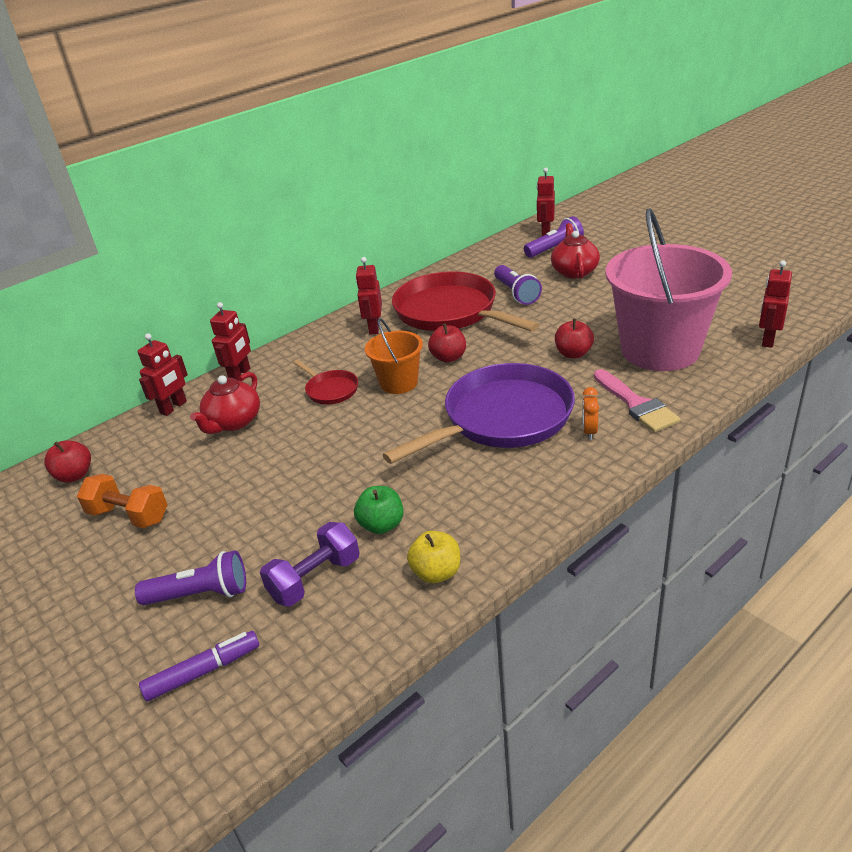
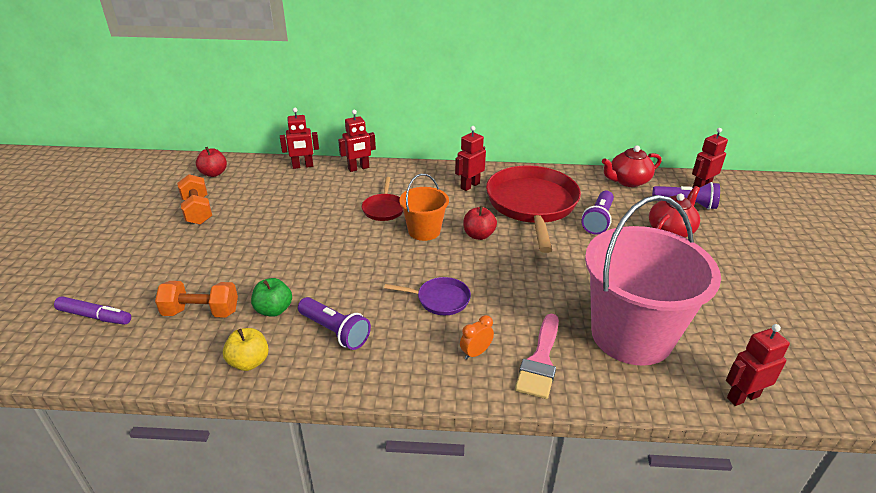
camera: 40 degrees right, 0 degrees up
purple flashlight [135,550,246,605] -> purple flashlight moved to [298,297,371,350]
red teapot [190,372,260,434] -> red teapot moved to [602,145,662,187]
purple dumbbell [260,522,360,607] -> orange dumbbell [155,281,238,318]
purple pan [383,363,575,464] -> purple pan [384,277,471,315], size x0.45
red apple [555,319,594,358] -> none

